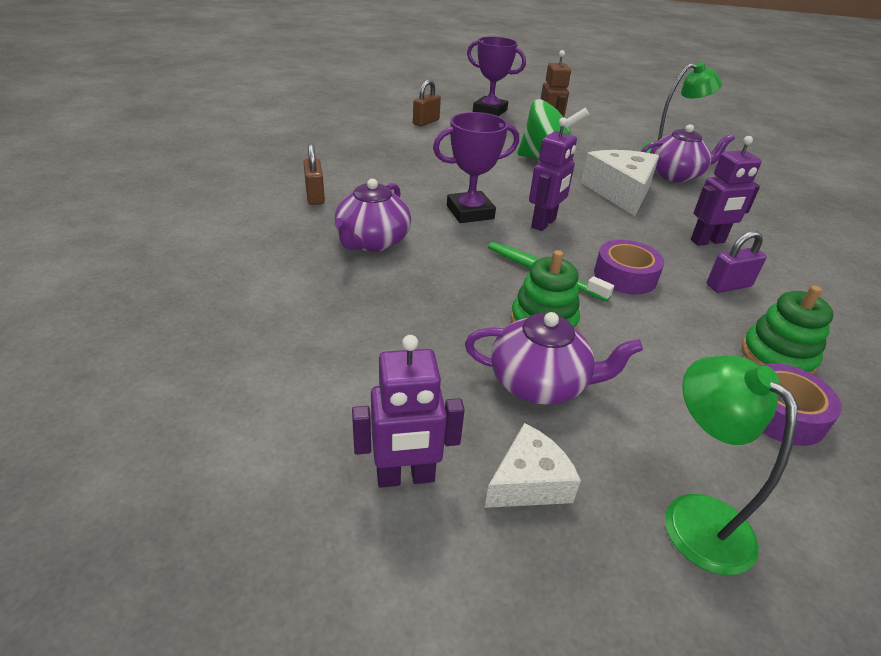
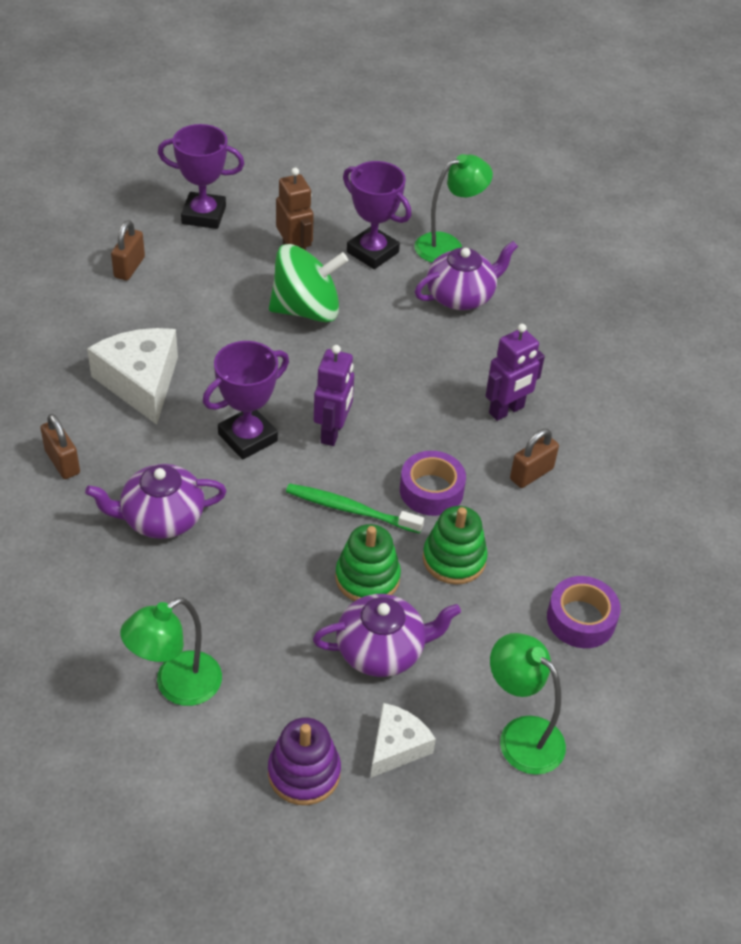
camera: 20 degrees left, 10 degrees up
purple teapot [334,179,411,252] -> purple teapot turned 75 degrees clockwise [85,464,227,539]
purple robot [352,335,465,488] -> purple stacking toy [268,717,341,805]
white cheese [581,150,659,216] -> white cheese moved to [87,328,178,425]
purple padlock [707,230,767,293] -> brown padlock [510,429,559,488]
green stacking toy [741,285,833,375] -> green stacking toy moved to [423,506,488,585]
none -> green lamp [120,598,222,706]
none -> purple trophy [343,161,411,269]

